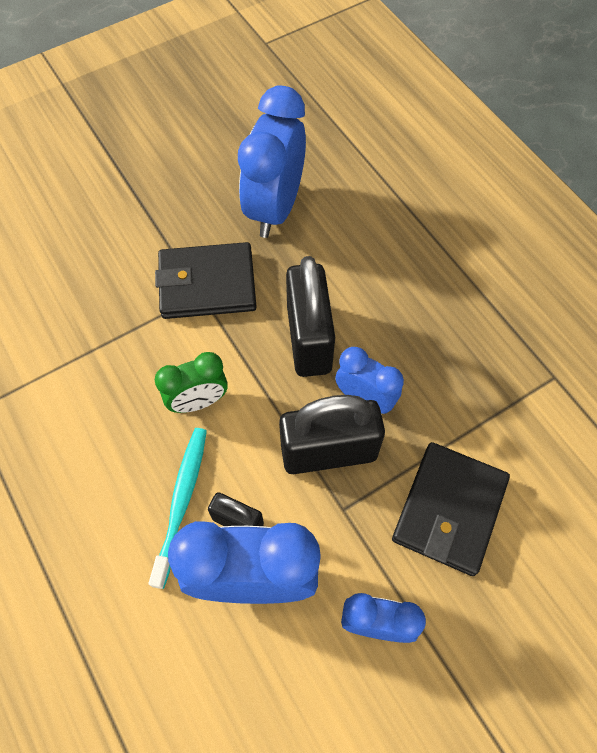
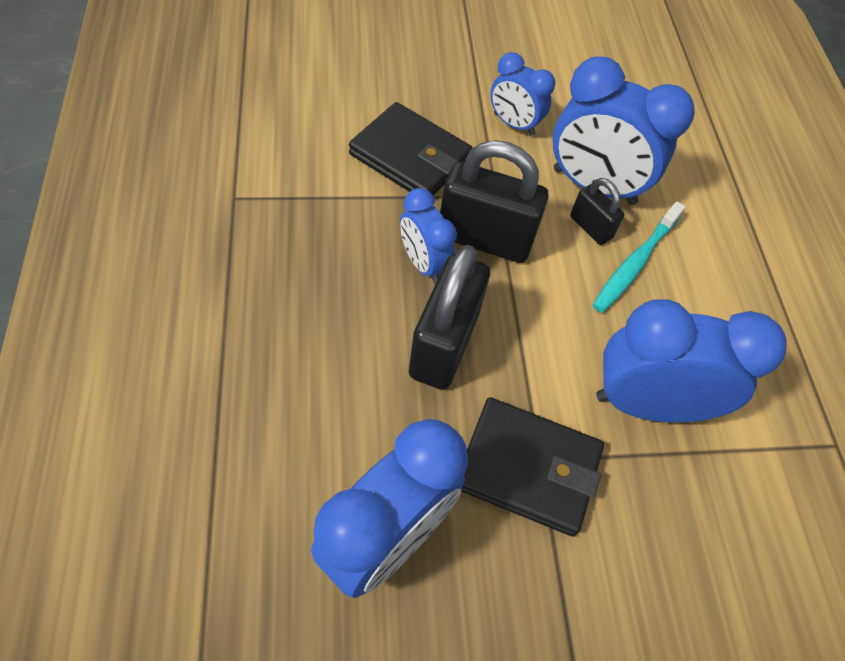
camera: 160 degrees left, 5 degrees down
green clock [155,352,228,413] -> none
black wallet [392,442,510,576] -> black wallet turned 75 degrees clockwise [349,102,473,196]
none -> blue clock [596,299,787,423]

